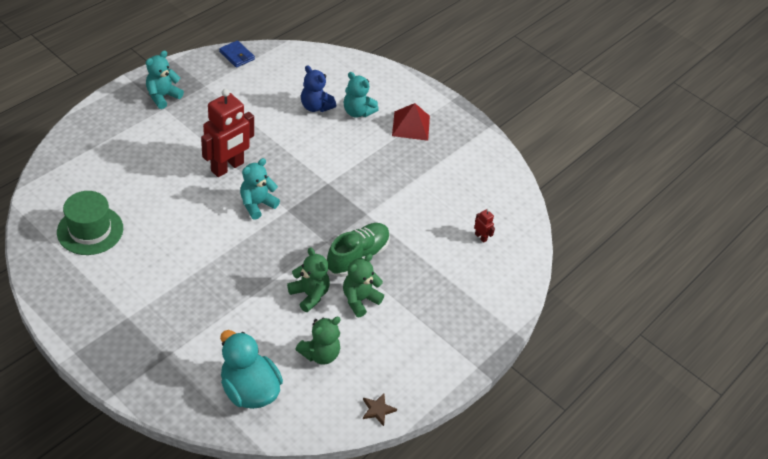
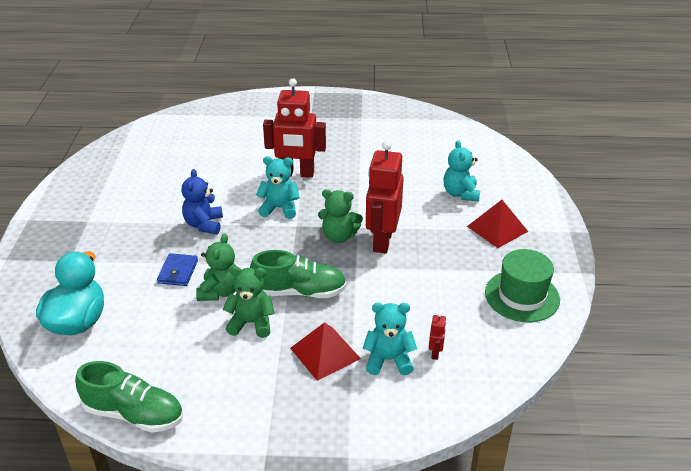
camera: 55 degrees right, 10 degrees down
green hat [57,191,123,255] -> green hat moved to [485,249,560,322]
turquoise teddy bear [146,51,184,109] -> turquoise teddy bear moved to [362,303,417,375]
blue wallet [219,40,255,68] -> blue wallet moved to [157,253,198,286]
green teddy bear [295,317,341,365] -> green teddy bear moved to [318,189,363,243]
blue teddy bear [301,65,336,112] -> blue teddy bear moved to [182,169,223,234]
brown star [363,393,397,426] -> green shoe [75,361,183,432]
none -> red pyramid [290,322,361,381]
none -> red robot [366,141,403,254]

